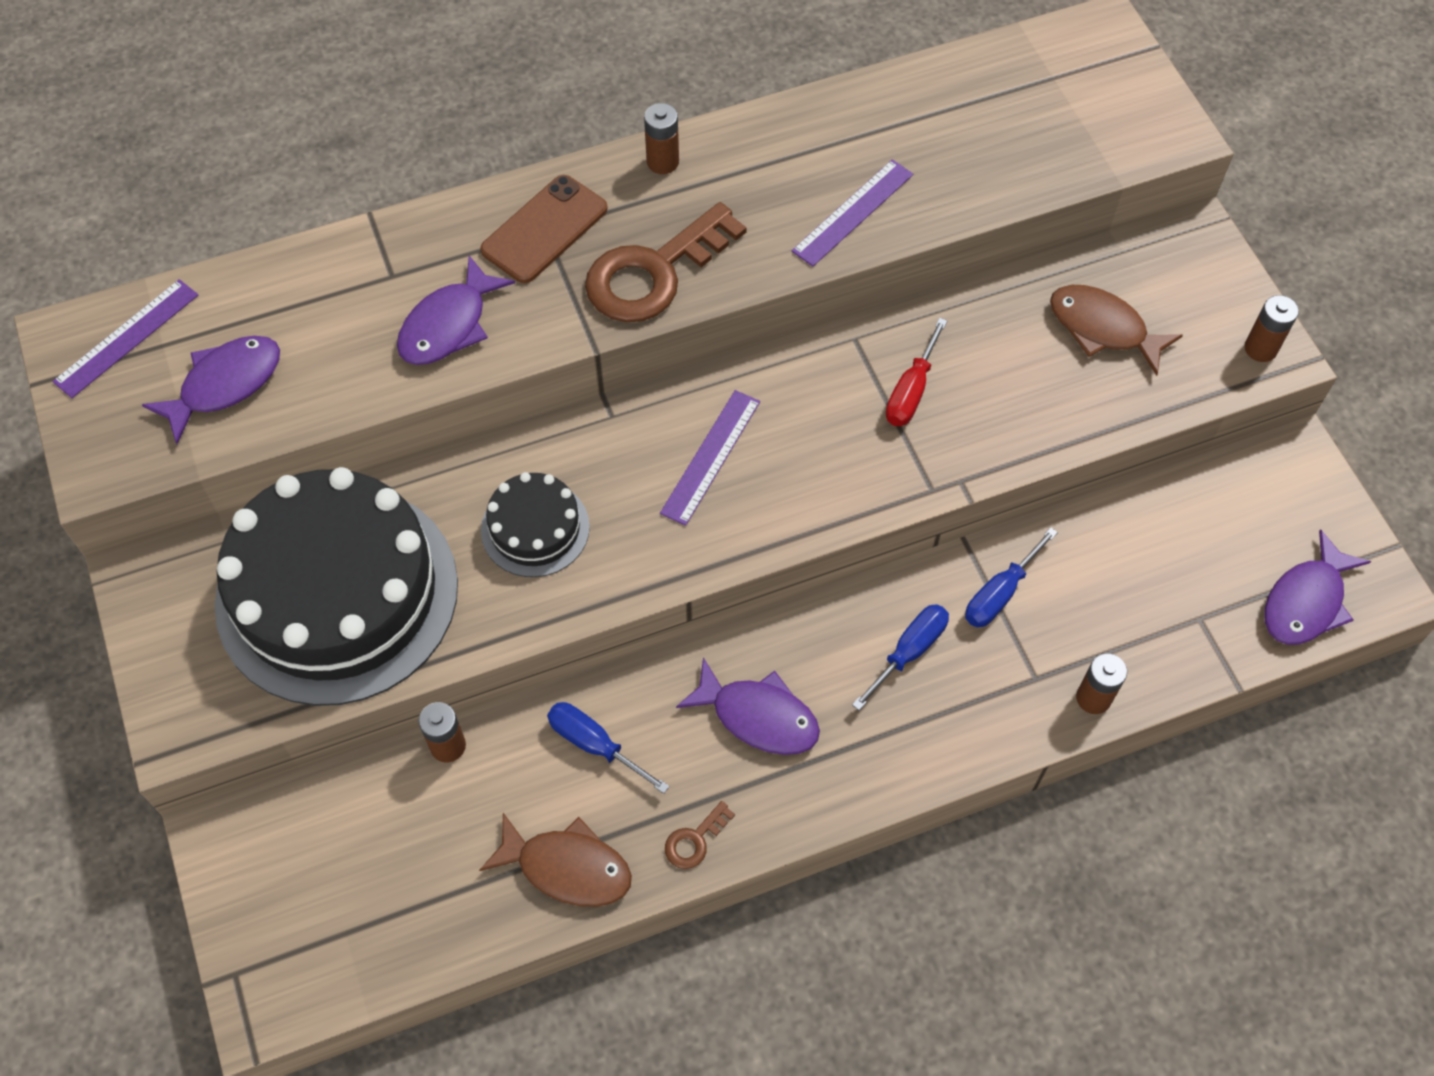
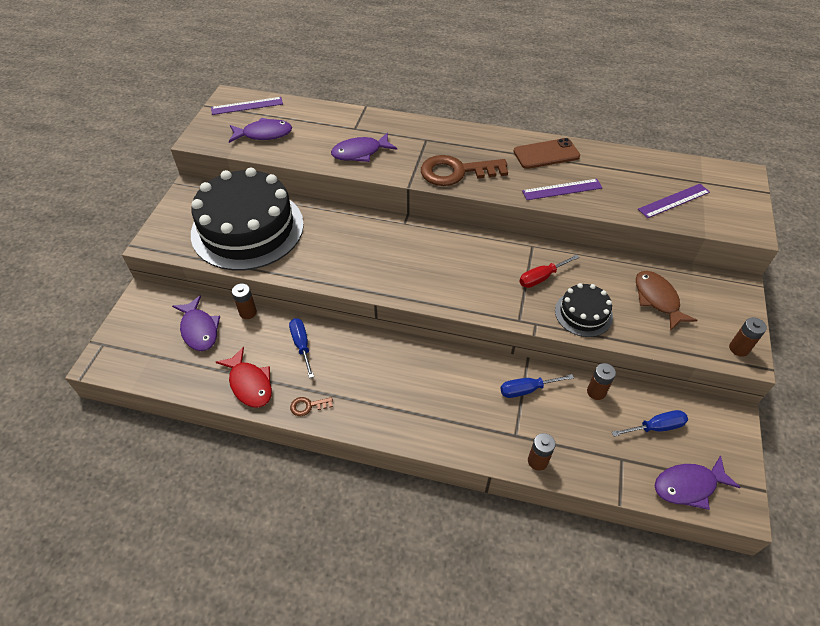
camera: 35 degrees right, 10 degrees down
brown fish [479,813,632,907] -> red fish [216,347,272,408]
brown phone [480,175,608,283] -> brown phone moved to [513,138,580,169]
black cake [481,472,590,577] -> black cake moved to [555,283,613,337]
brown battery [644,103,679,174] -> brown battery moved to [587,363,616,400]
purple ruler [660,390,760,526] -> purple ruler moved to [638,184,710,218]
purple fish [676,657,820,755] -> purple fish moved to [172,295,220,351]
blue screwdriver [852,604,949,710] -> blue screwdriver moved to [612,410,688,437]

